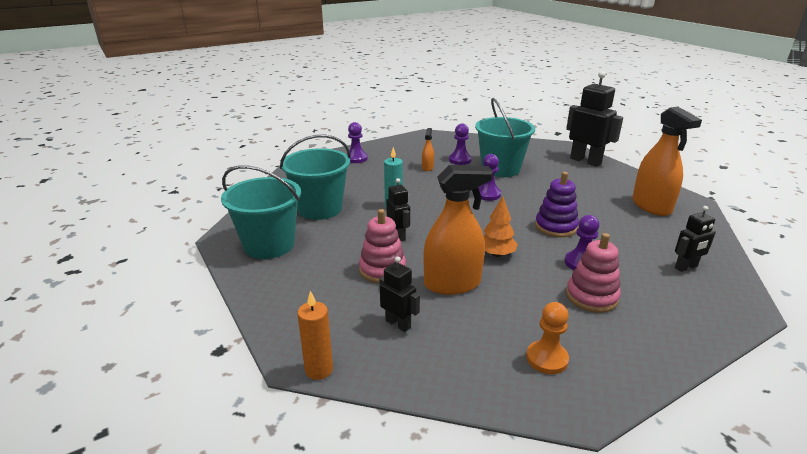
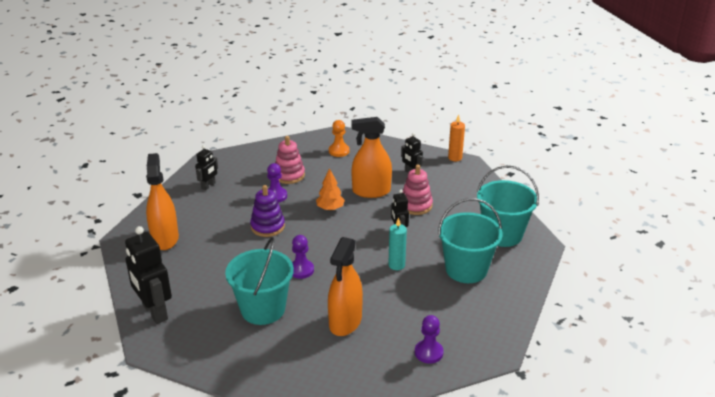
camera: 170 degrees left, 5 degrees up
orange spray bottle [422,128,434,171] -> orange spray bottle [328,237,363,336], size x2.18
purple pawn [449,123,472,165] -> none
black robot [675,206,716,272] -> black robot turned 135 degrees clockwise [195,145,218,190]

